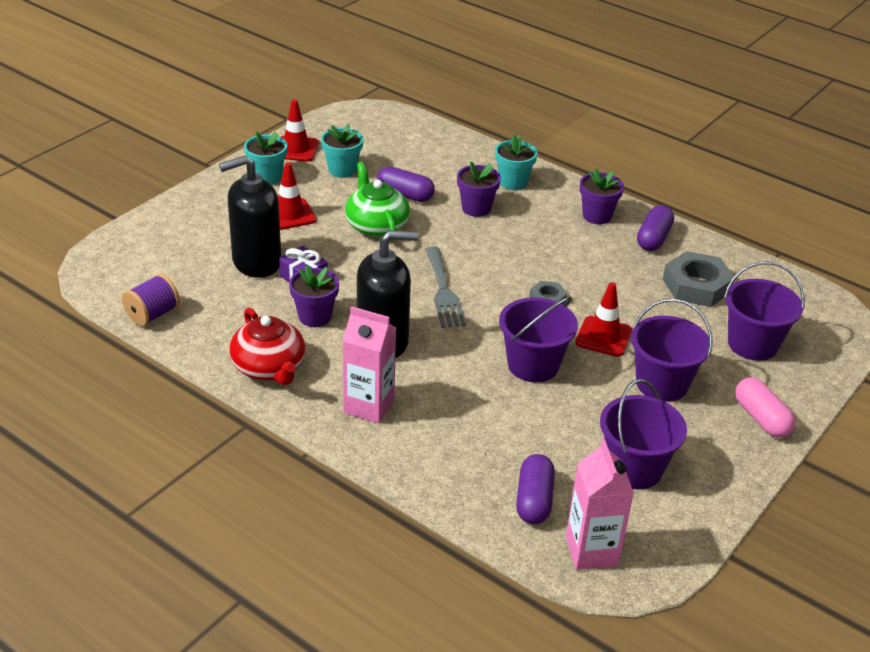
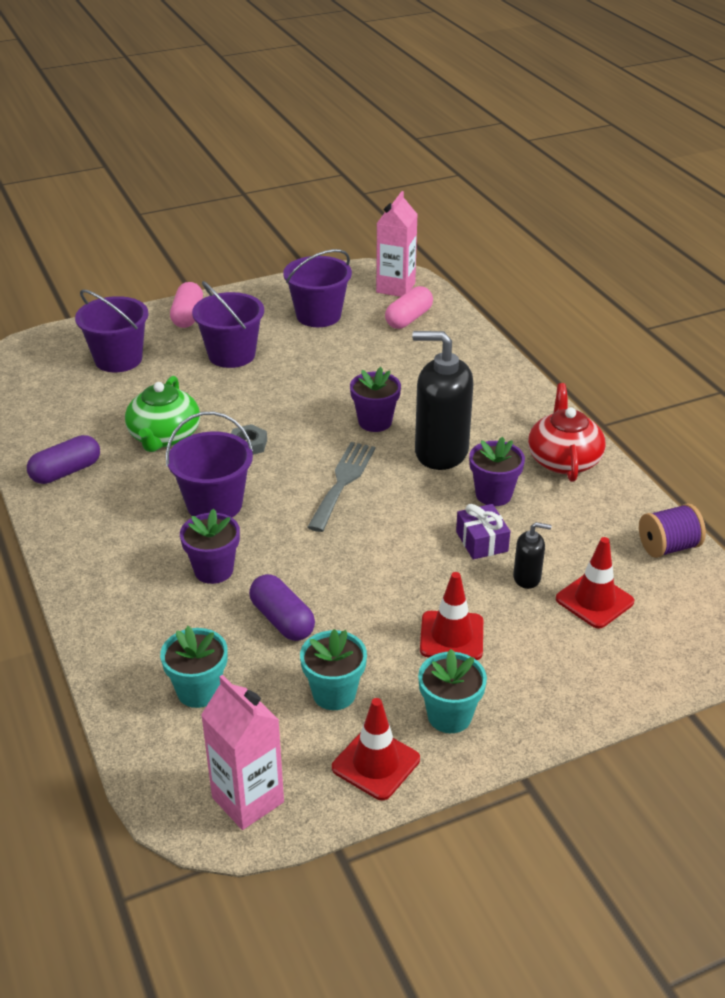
camera: 150 degrees left, 0 degrees up
black soap dispenser [219,155,281,278] -> black soap dispenser [513,522,552,589], size x0.46
pink carton [342,306,396,423] -> pink carton moved to [201,675,284,830]
green teapot [345,162,410,241] -> green teapot moved to [125,376,200,452]
turquoise flower pot [495,135,538,190] -> turquoise flower pot moved to [160,626,228,708]
purple bucket [499,296,578,382] -> purple bucket moved to [166,411,253,517]
purple capsule [516,454,555,524] -> pink capsule [385,286,433,329]
red traffic cone [575,282,632,357] -> red traffic cone moved to [556,537,634,629]
purple flower pot [580,168,624,224] -> purple flower pot moved to [350,367,401,432]
grey nut [663,251,734,307] -> none

